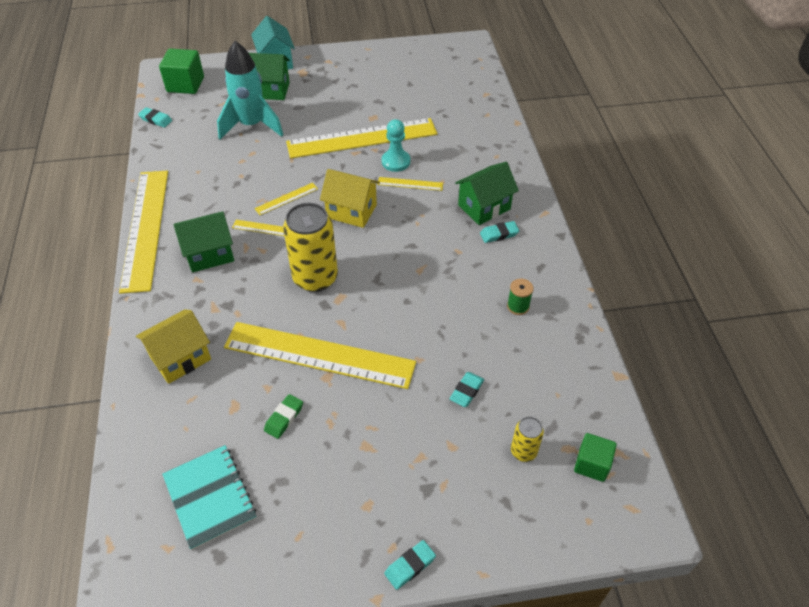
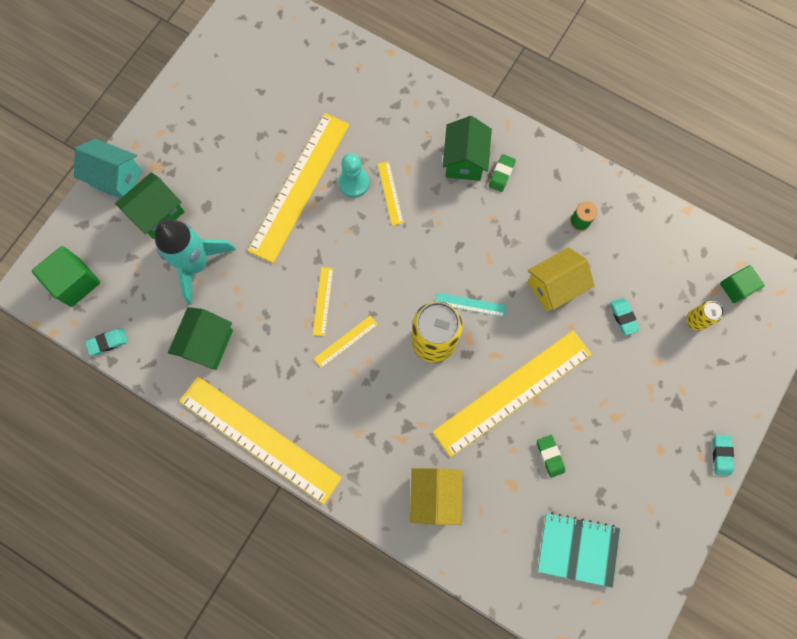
camera: 50 degrees left, 25 degrees up
green house [173,211,234,272] -> green house moved to [168,307,233,370]
yellow house [320,169,380,228] -> yellow house moved to [527,247,594,312]
yellow ruler [377,177,443,191] -> yellow ruler turned 60 degrees counterclockwise [378,161,403,226]
turquoise eraser [480,221,519,243] -> green eraser [489,154,516,192]
none -> turquoise ruler [436,293,507,317]

